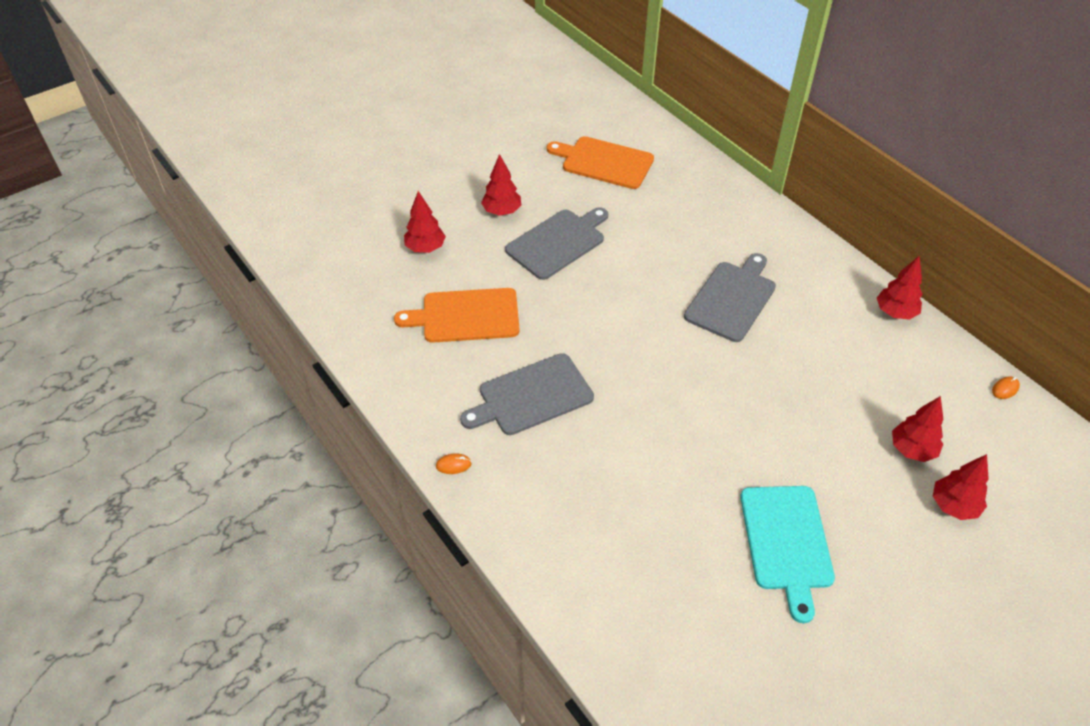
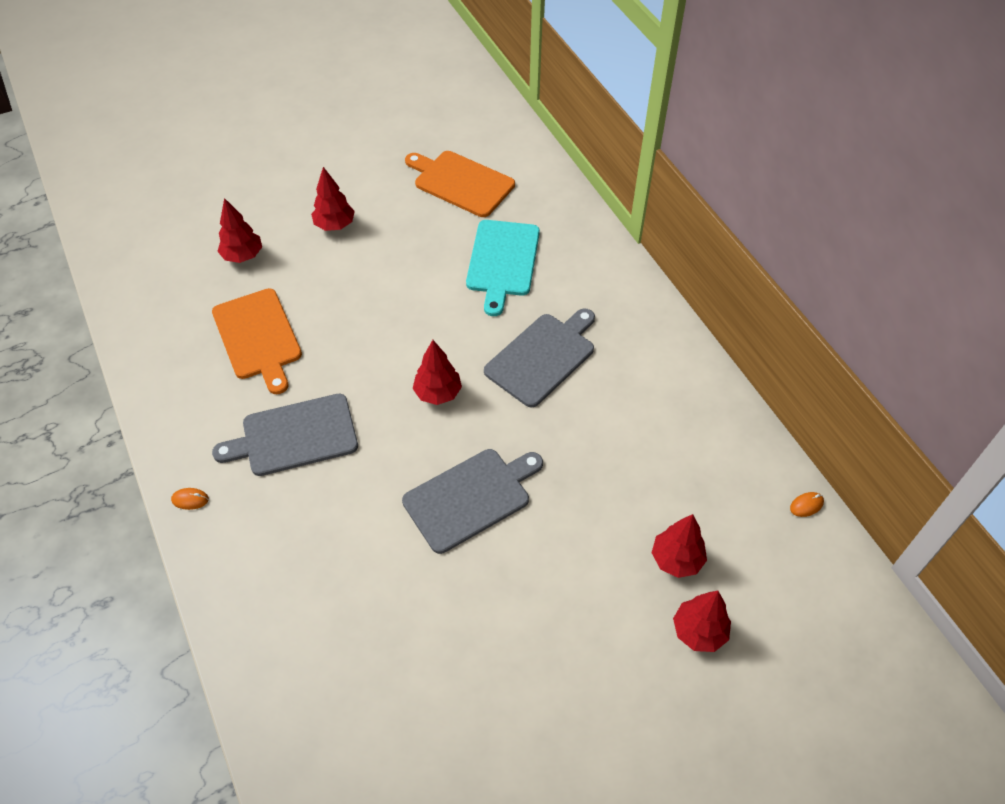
camera: 10 degrees right, 5 degrees up
orange cutting board [394,288,520,343] -> orange cutting board turned 120 degrees counterclockwise [212,288,302,394]
grey cutting board [505,207,608,280] -> grey cutting board moved to [402,449,543,554]
turquoise cutting board [740,486,835,623] -> turquoise cutting board moved to [466,220,540,316]
red tree [877,256,923,320] -> red tree moved to [412,340,462,405]

